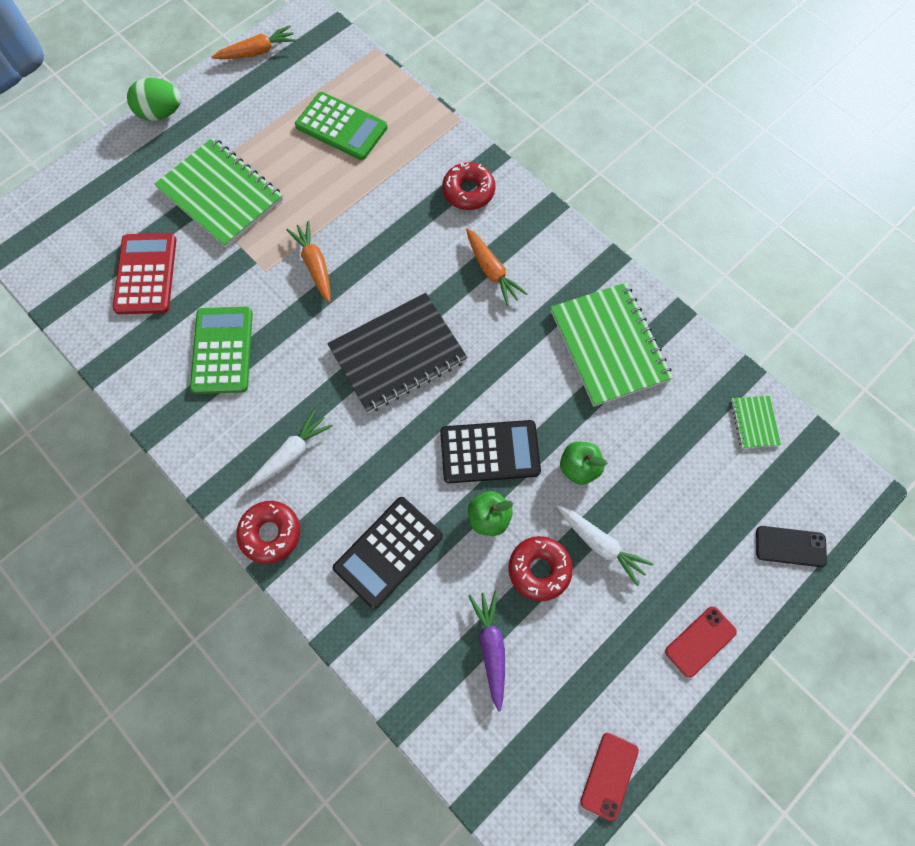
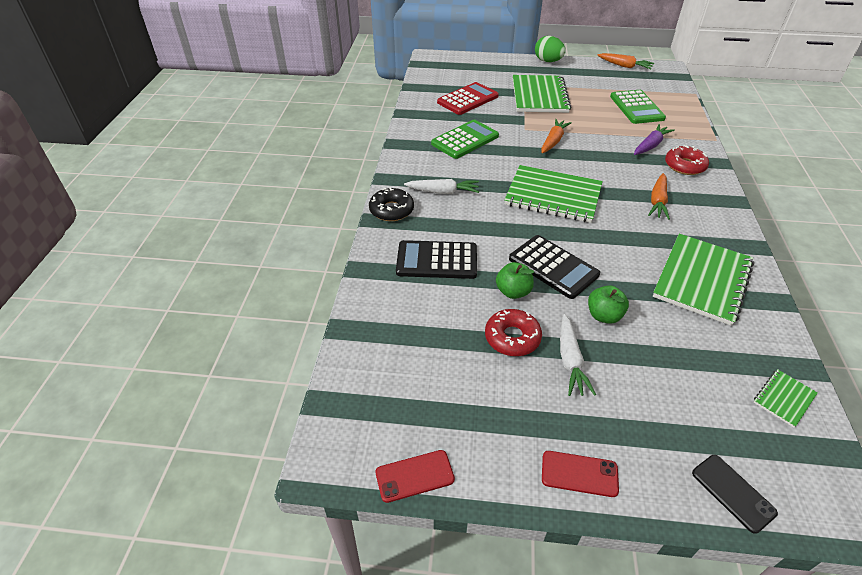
camera: 50 degrees right, 25 degrees down
red donut [236,501,300,564] -> black donut [369,188,414,221]
black notebook [327,293,468,413] -> green notebook [504,165,603,223]
purple carrot [468,591,505,712] -> purple carrot moved to [634,124,675,155]

